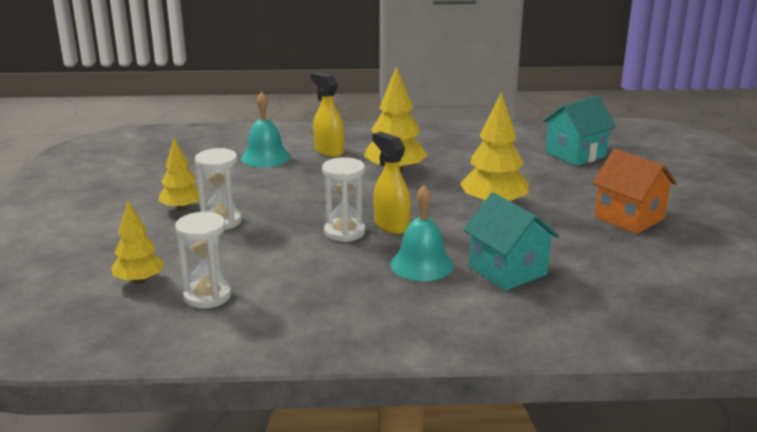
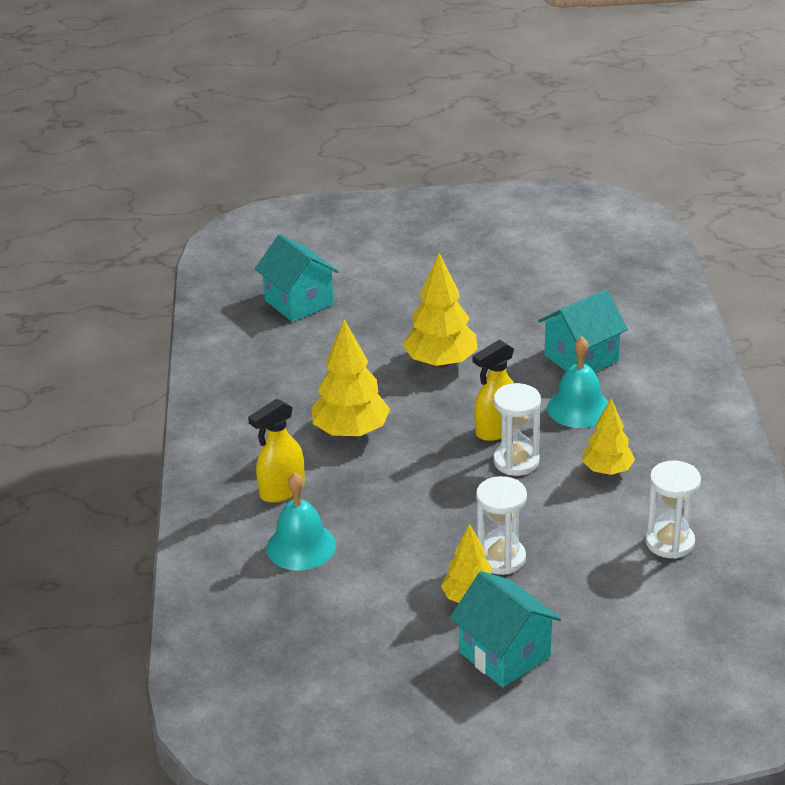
camera: 90 degrees left, 10 degrees up
yellow tree [111,201,164,284] -> yellow tree moved to [582,398,635,475]
orange house [592,149,677,234] -> none
none -> turquoise house [450,571,561,688]

